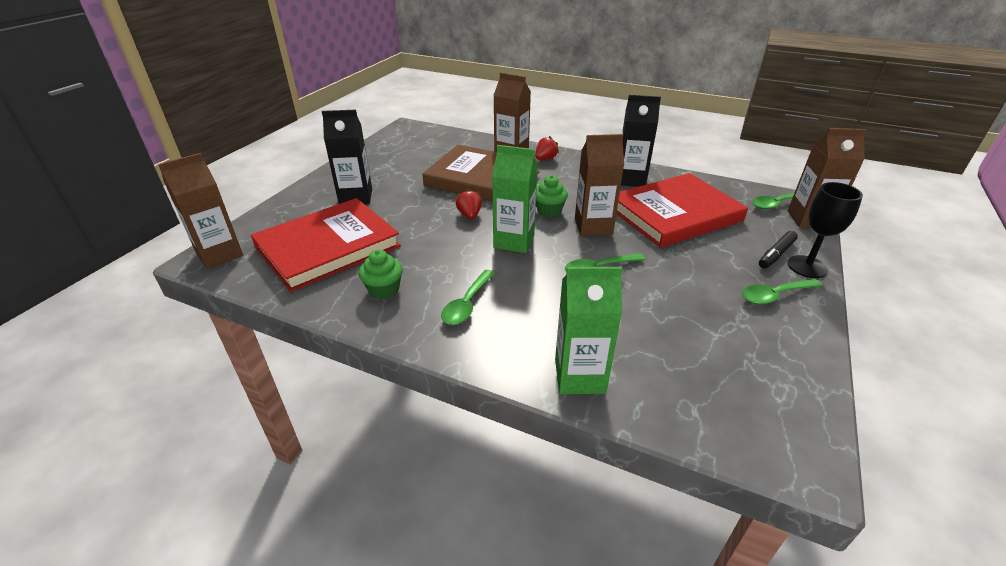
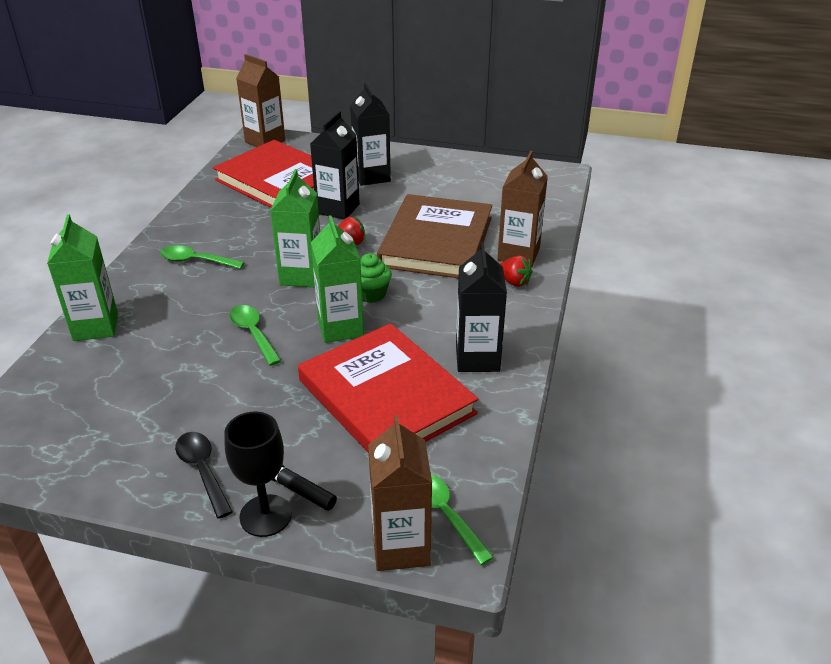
camera: 80 degrees right, 0 degrees up
green cupcake [359,250,403,299] -> none
brown carton [575,134,624,236] -> green carton [311,215,364,343]
green spoon [742,279,823,304] -> black spoon [175,432,233,519]
none -> black carton [310,111,360,219]

